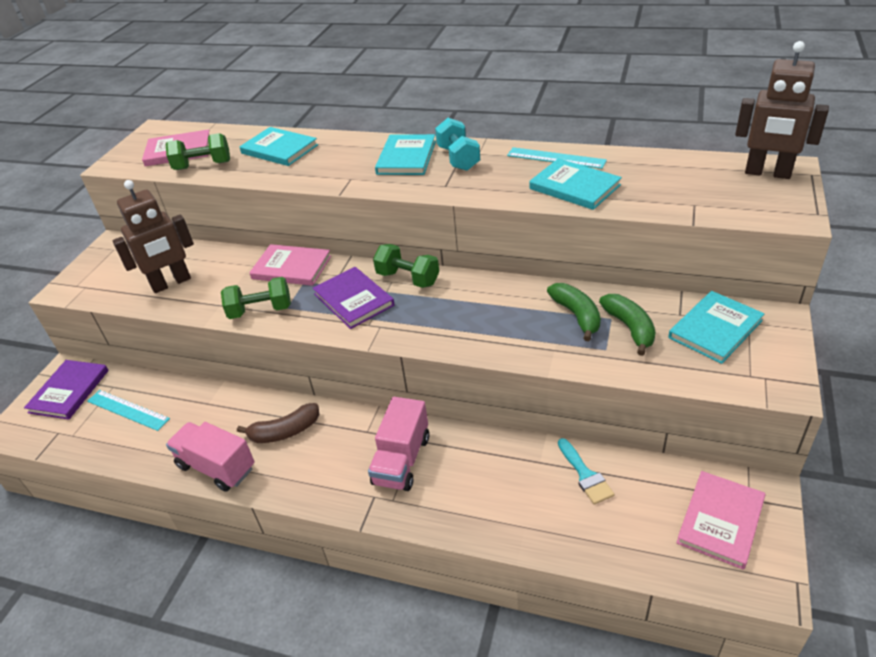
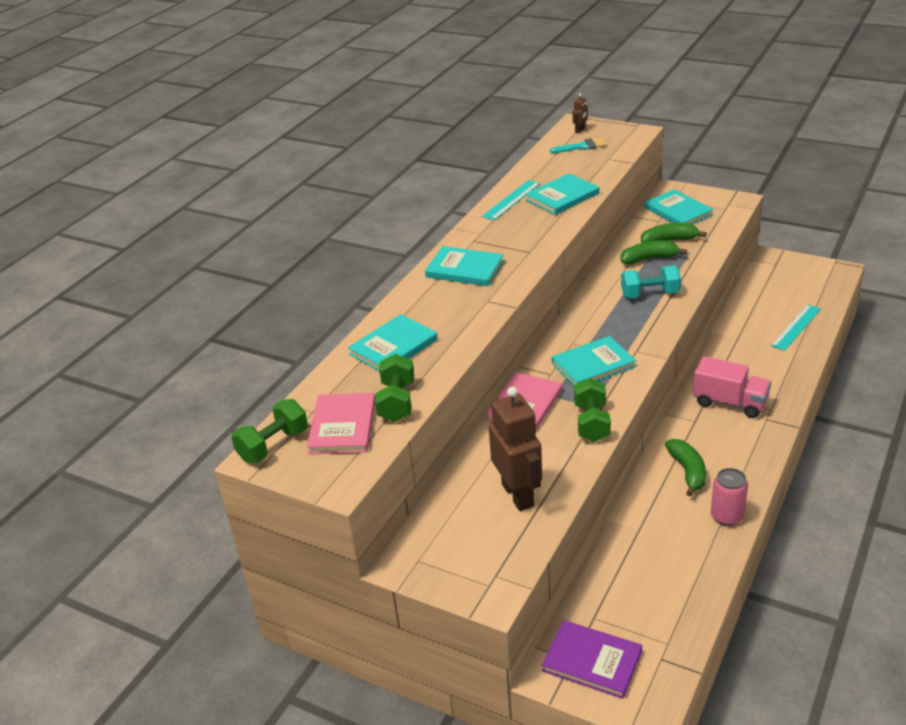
camera: 80 degrees left, 5 degrees down
turquoise ruler [87,390,170,431] -> turquoise ruler moved to [771,304,821,351]
pink truck [166,422,254,492] -> pink can [711,468,748,526]
brown banana [237,403,319,443] -> green banana [665,439,706,497]
purple book [312,267,395,329] -> turquoise book [552,336,636,386]
green dumbbell [373,244,439,288] -> green dumbbell moved to [231,399,308,463]
turquoise dumbbell [435,118,480,171] -> turquoise dumbbell moved to [621,265,681,298]
turquoise brush [558,438,614,505] -> turquoise brush moved to [550,137,607,153]
pink book [676,471,765,570] -> none
brown robot [735,41,829,179] -> brown robot [572,93,588,133], size x0.41

